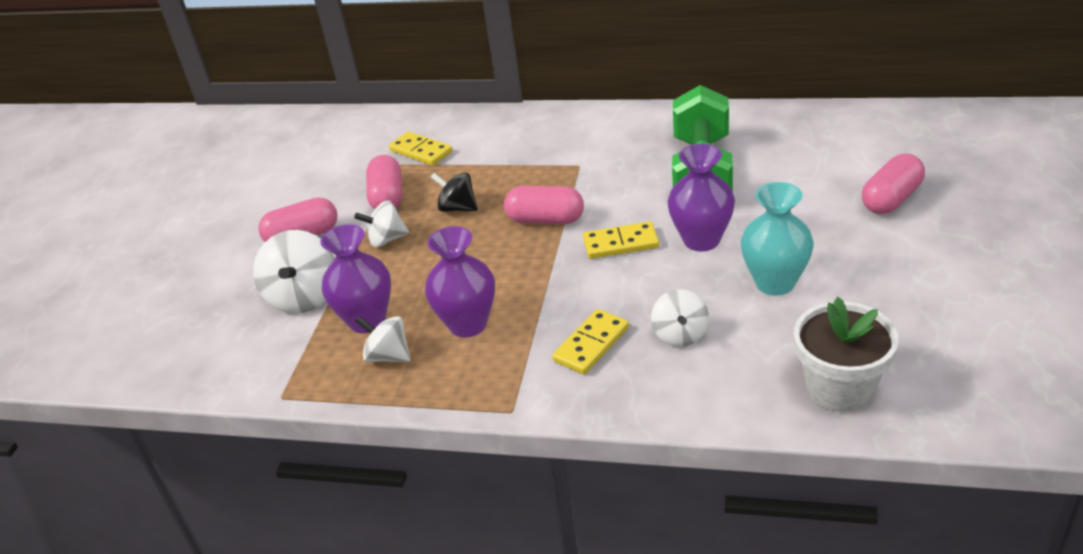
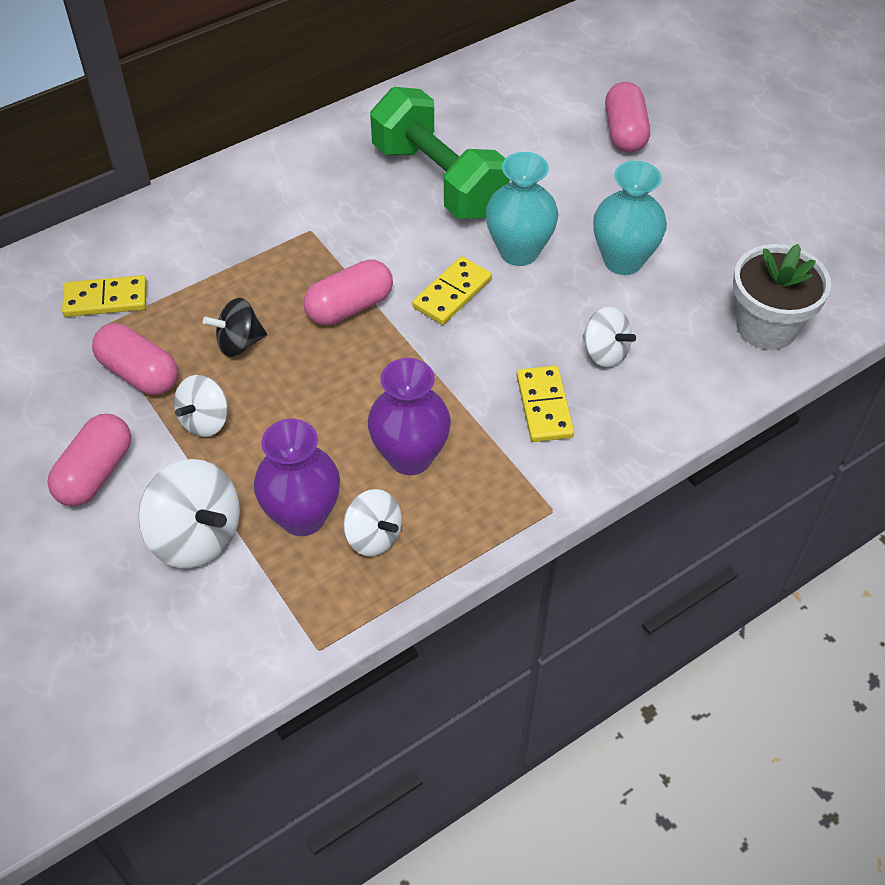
camera: 50 degrees left, 15 degrees up
white spinning top [356,316,411,362] -> white spinning top turned 120 degrees counterclockwise [343,489,402,556]
purple vase [668,144,735,251] -> turquoise vase [486,152,558,266]

